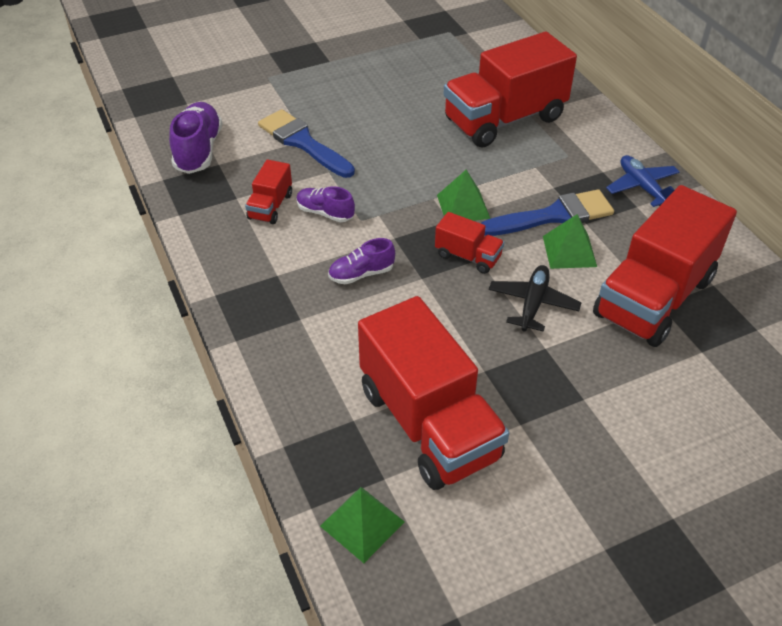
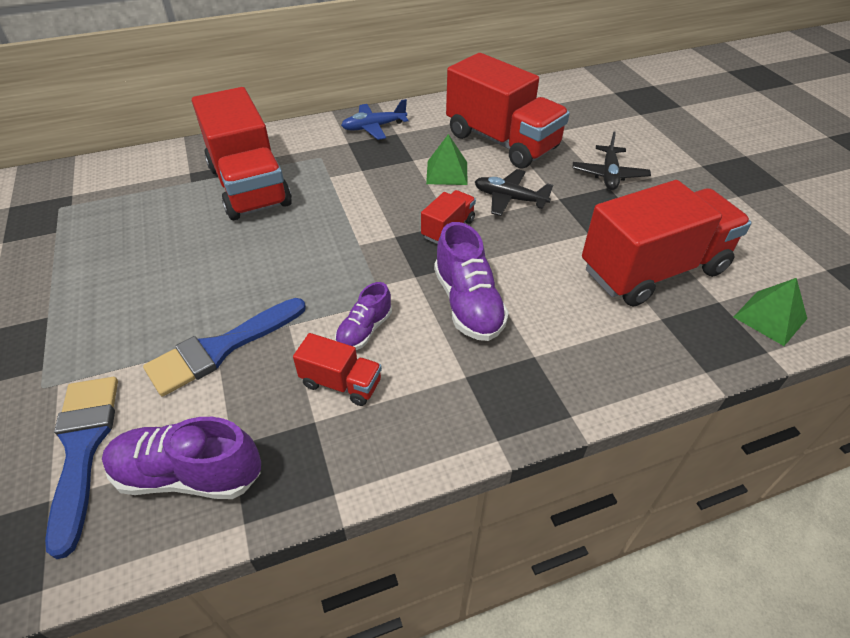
camera: 85 degrees left, 0 degrees up
purple shoe [328,238,395,284] -> purple shoe [434,222,509,341], size x1.67
green pyramid [437,170,491,221] -> none
blue brush [481,189,614,236] -> blue brush moved to [45,377,118,559]
none -> black plane [573,131,651,190]

